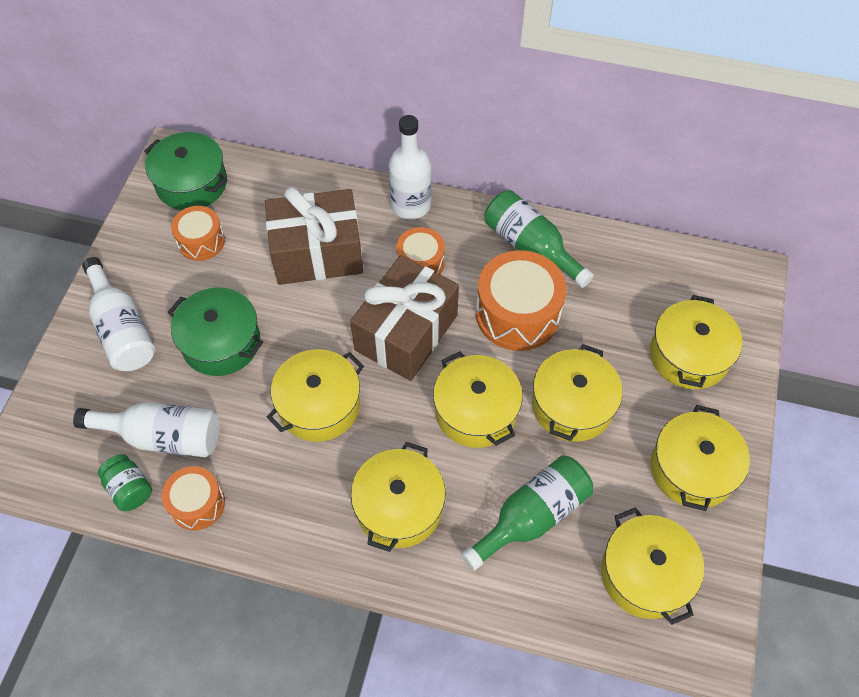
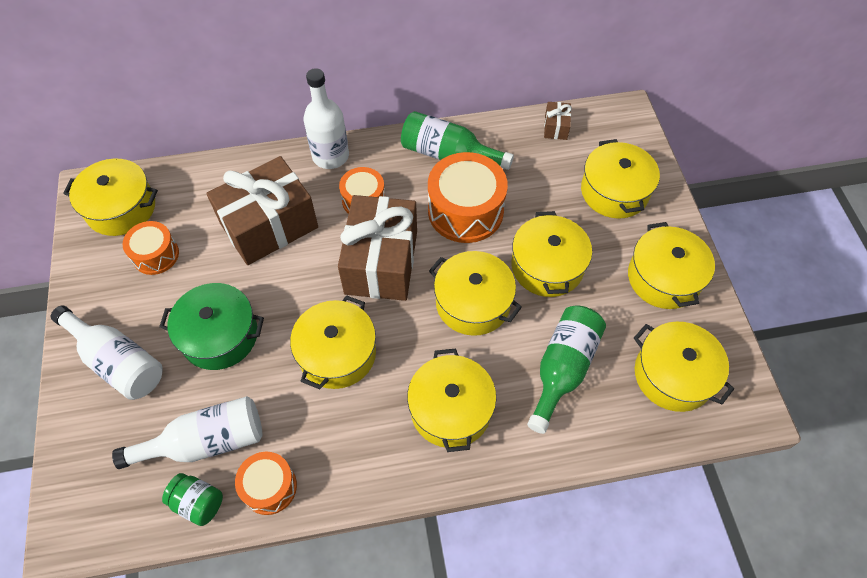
camera: 25 degrees left, 0 degrees up
green pot [144,132,227,210] -> yellow pot [63,158,158,236]
none -> brown gift [544,102,572,140]

